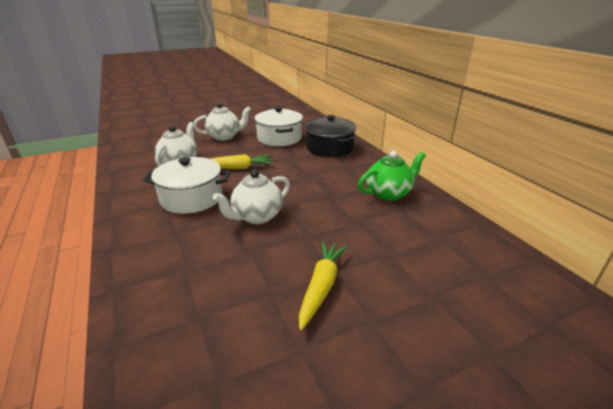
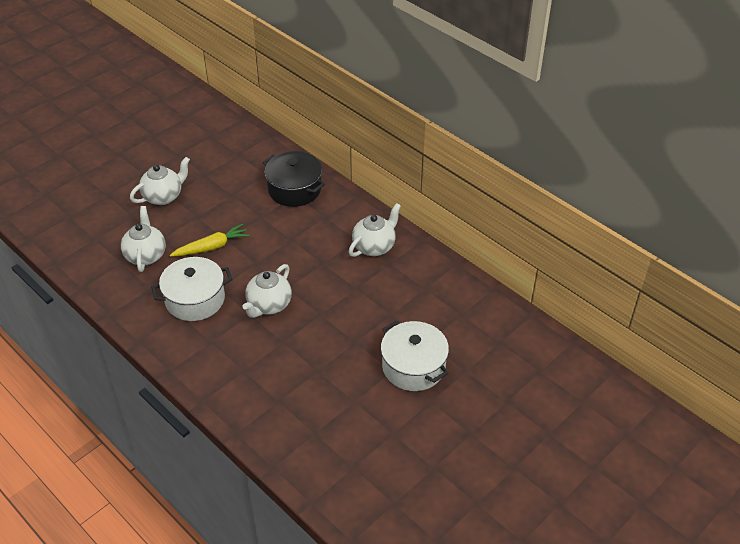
camera: 20 degrees left, 15 degrees up
white pot [254,107,303,146] -> white pot moved to [381,320,449,391]
yellow carrot [299,241,348,331] -> none
green teapot [358,151,426,201] -> white teapot [349,203,401,257]

